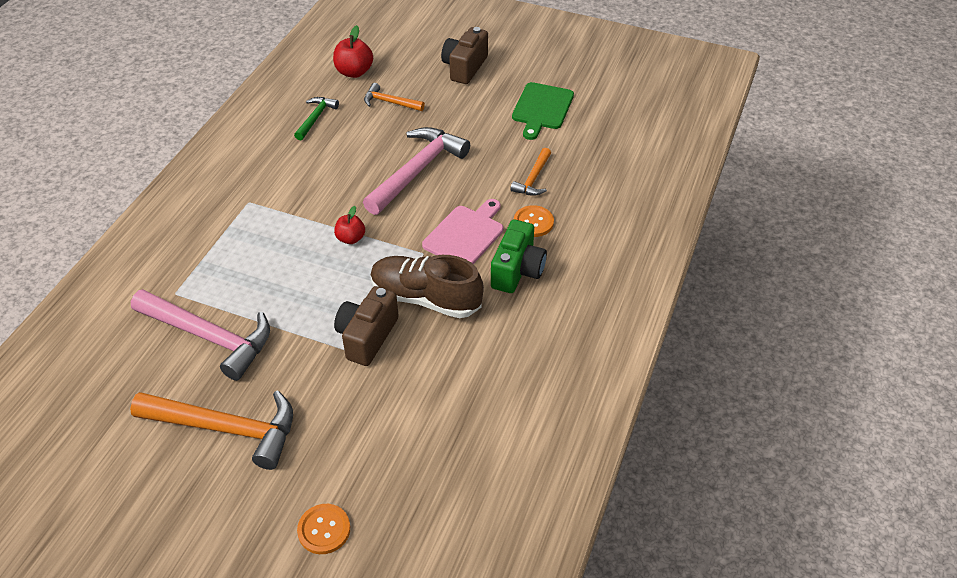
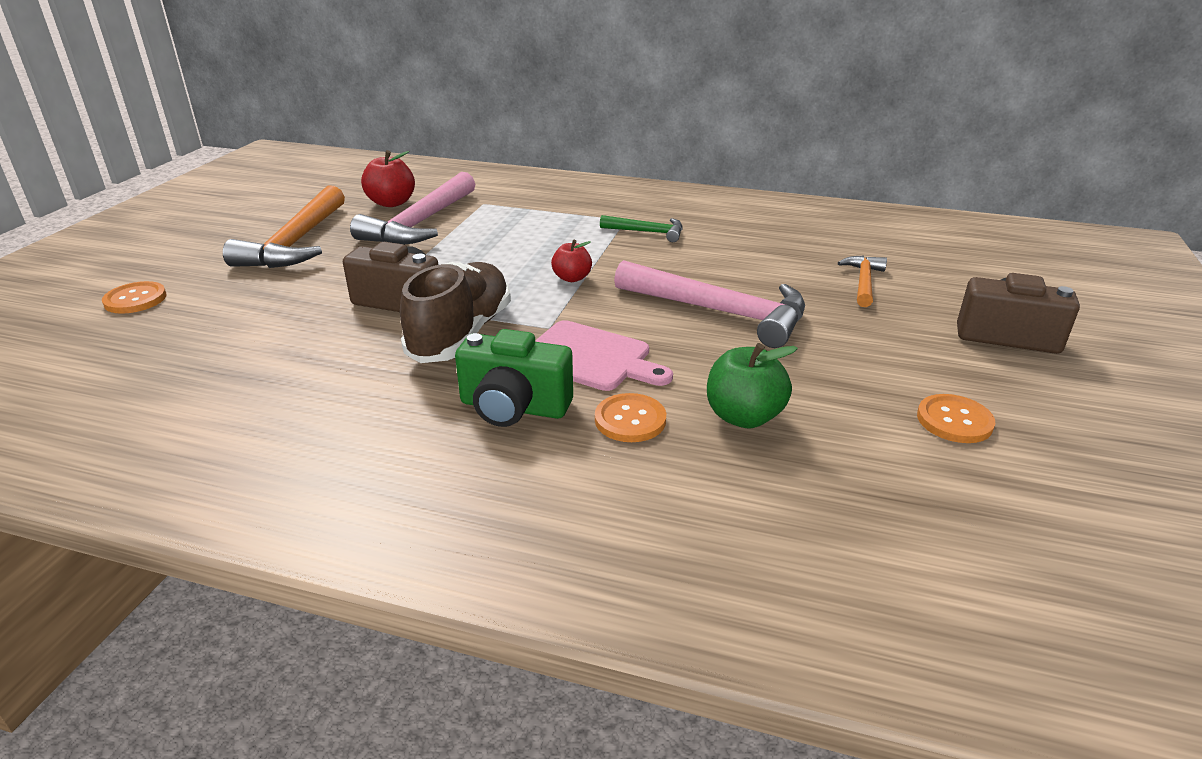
camera: 85 degrees right, 15 degrees down
green hammer [294,97,339,140] -> green hammer moved to [600,215,682,242]
red apple [333,25,373,78] -> red apple moved to [361,150,415,207]
orange hammer [510,148,551,196] -> green apple [707,343,798,428]
green cutting board [512,82,574,140] -> orange button [917,394,995,443]

